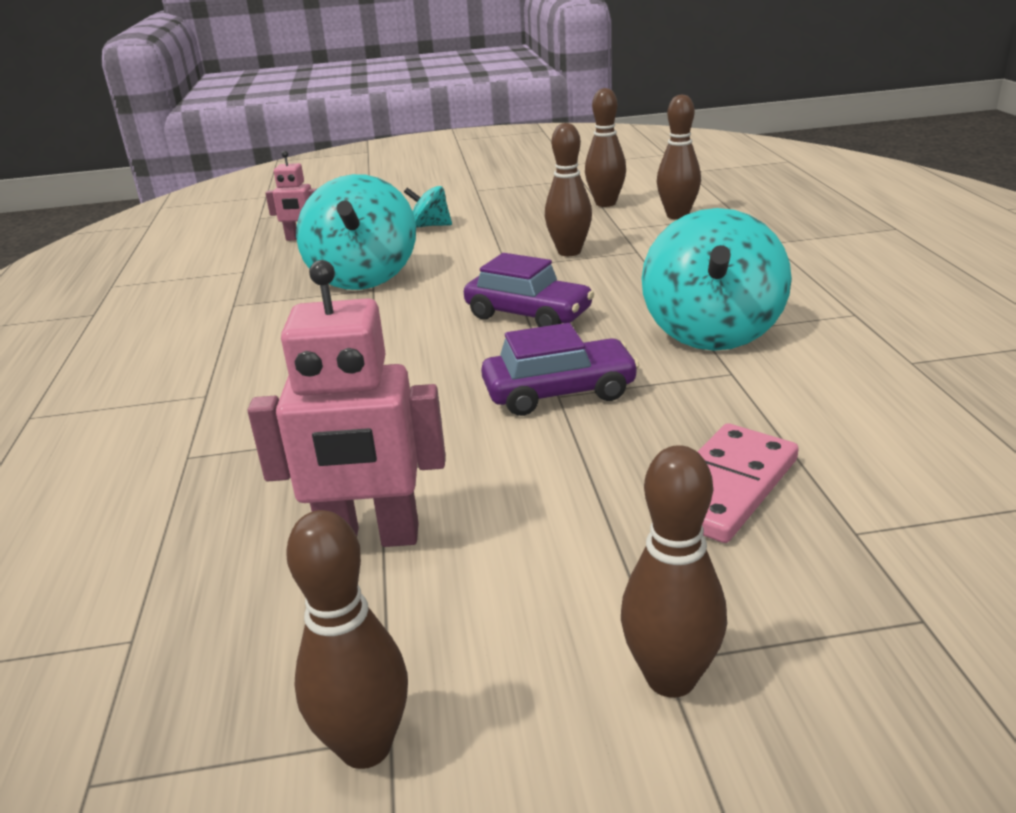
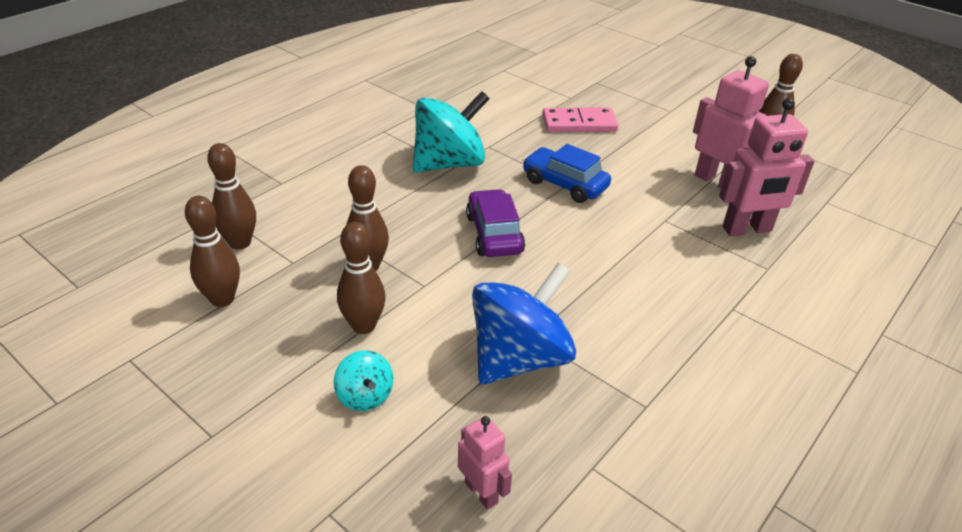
camera: 135 degrees left, 10 degrees up
turquoise spinning top [296,174,416,290] -> blue spinning top [472,263,576,384]
purple car [481,323,639,416] -> blue car [523,144,611,203]
brown bowling pin [621,445,727,698] -> brown bowling pin moved to [337,222,386,334]
none -> pink robot [719,98,815,236]

